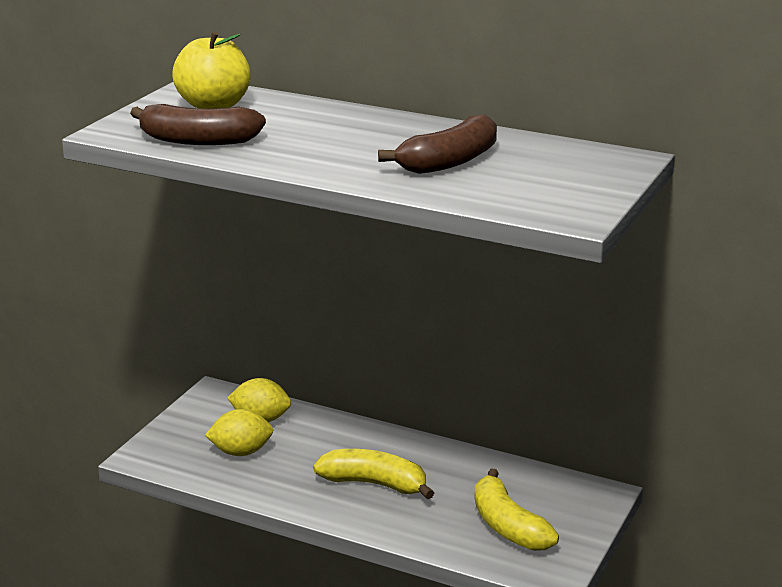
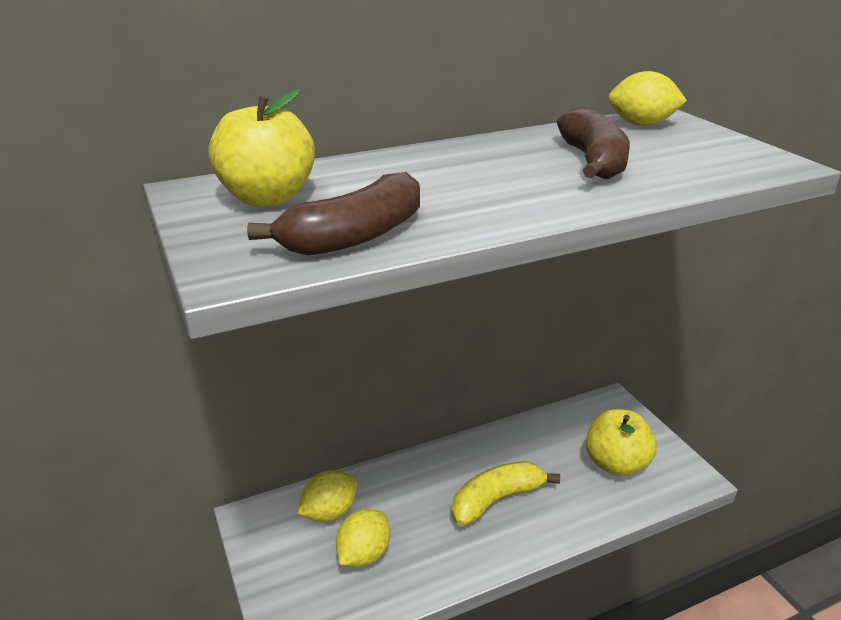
camera: 50 degrees left, 5 degrees up
yellow banana [474,469,559,551] -> yellow apple [586,409,657,476]
none -> yellow lemon [608,71,687,126]

